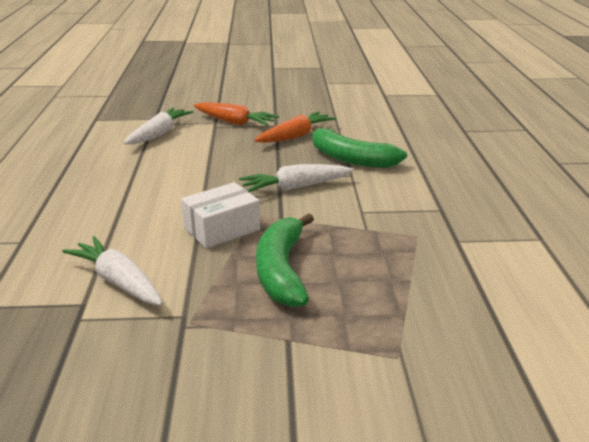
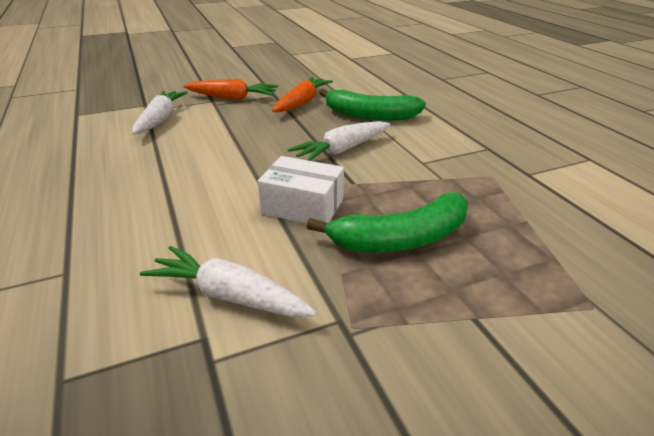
camera: 20 degrees left, 5 degrees up
white box [181,182,260,249] -> white box turned 75 degrees clockwise [258,156,344,224]
green banana [256,213,314,307] -> green banana turned 90 degrees counterclockwise [307,192,468,252]

